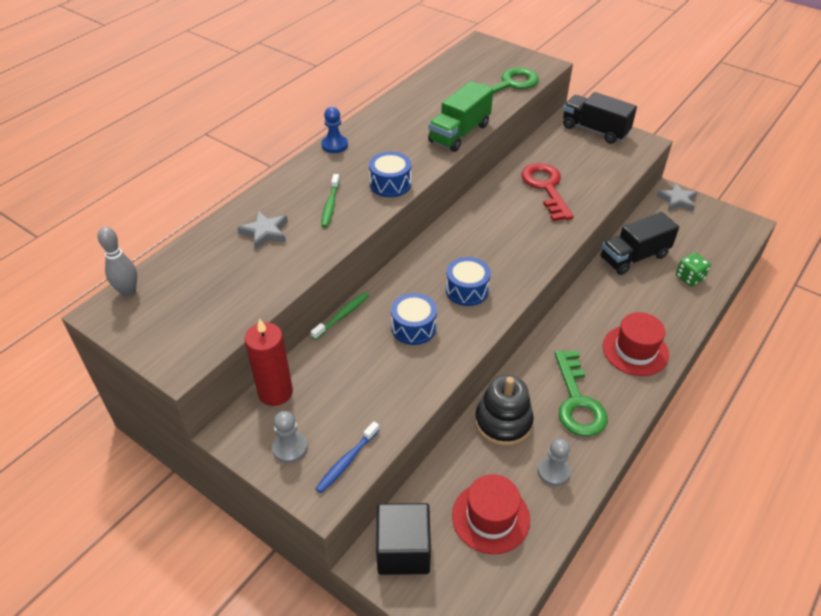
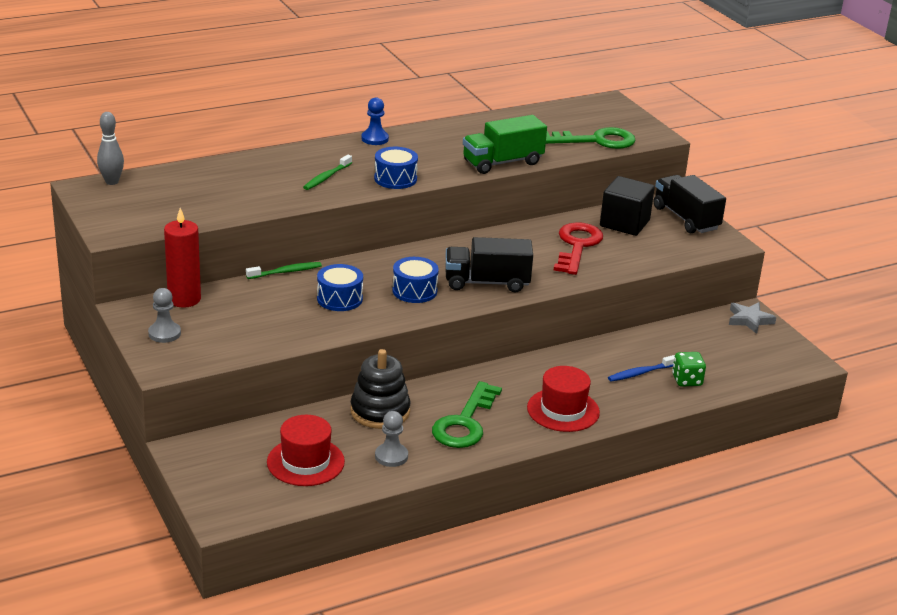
camera: 25 degrees right, 15 degrees down
grey star [237,211,288,250] -> none
blue toothbrush [315,421,379,493] -> blue toothbrush moved to [608,355,675,382]
black cube [376,503,431,575] -> black cube moved to [600,176,655,236]
black truck [600,212,679,275] -> black truck moved to [445,237,533,292]

